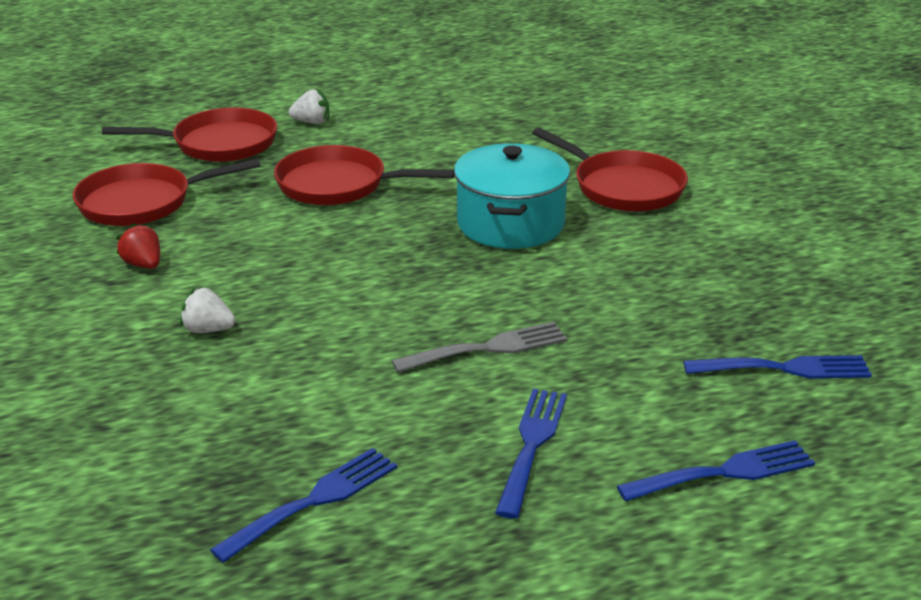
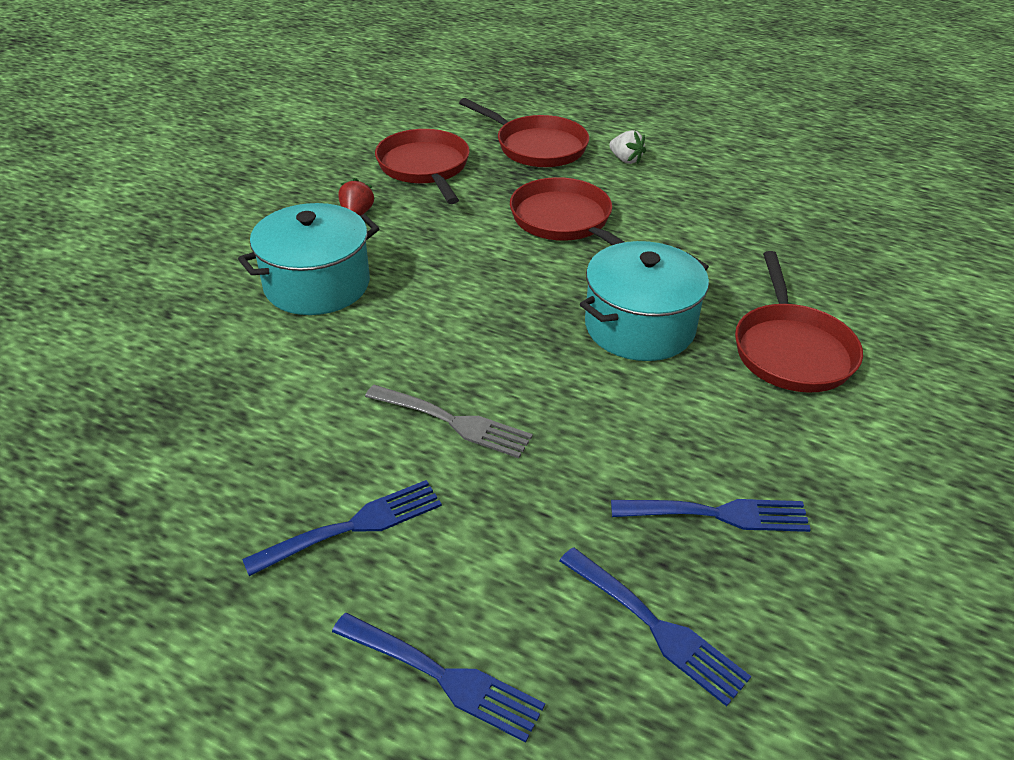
camera: 45 degrees right, 10 degrees up
red pan [73,158,260,226] -> red pan turned 45 degrees clockwise [375,129,470,204]
white strawberry [180,287,235,333] -> turquoise pot [238,203,380,315]
blue fork [210,448,397,563] -> blue fork moved to [611,499,811,532]

